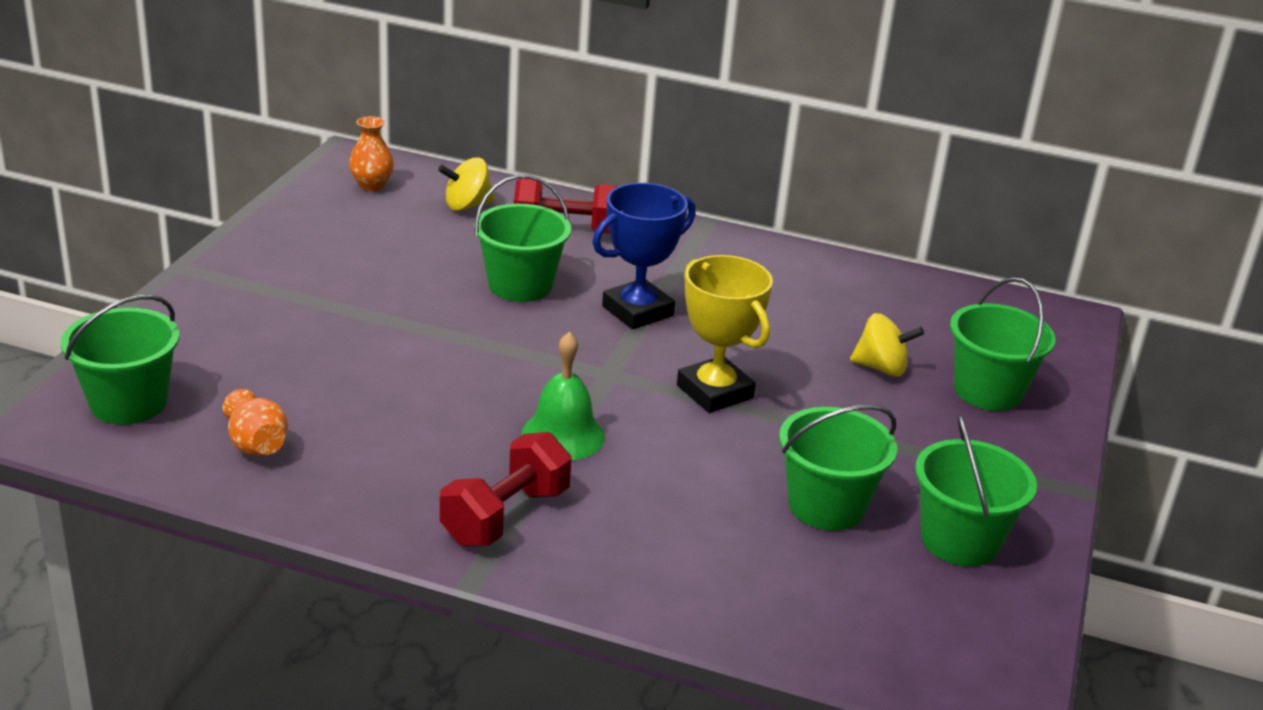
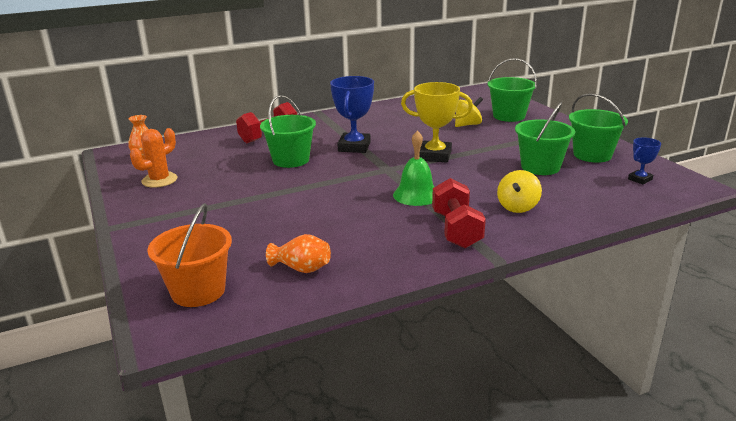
camera: 40 degrees left, 5 degrees down
green bucket [61,295,180,424] -> orange bucket [147,203,232,307]
yellow spinning top [438,158,495,211] -> yellow spinning top moved to [497,170,542,213]
none -> orange cactus [130,128,177,188]
none -> blue trophy [628,137,661,184]

